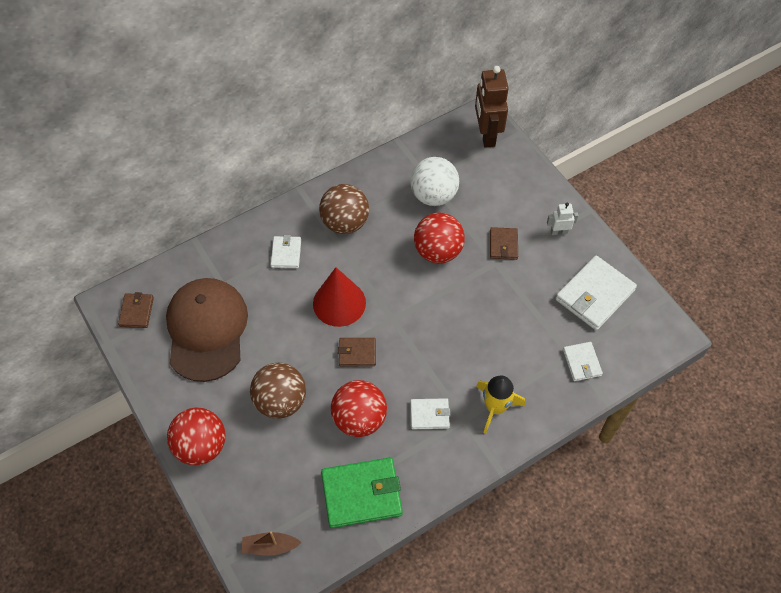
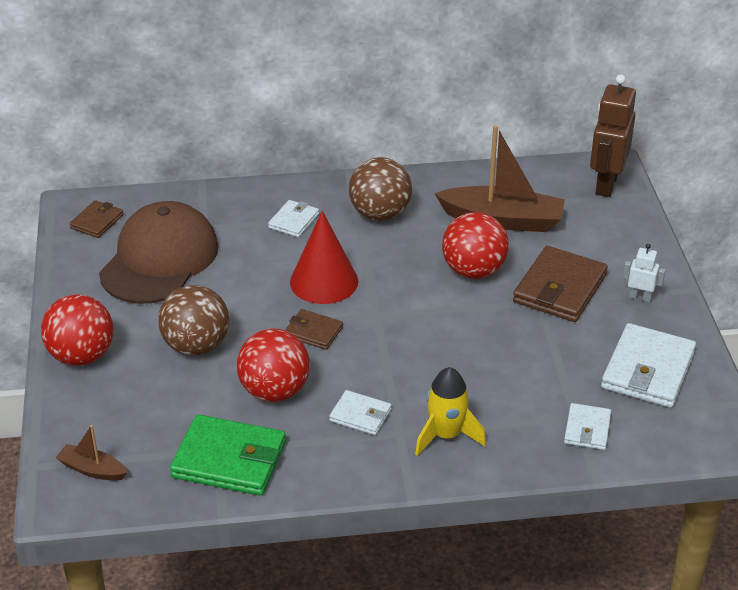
camera: 25 degrees right, 20 degrees down
white ball [410,157,459,206] -> brown boat [434,125,565,232]
brown wallet [490,227,518,260] -> brown wallet [513,246,608,322], size x1.84
white wallet [555,255,637,330] -> white wallet turned 45 degrees counterclockwise [601,323,696,408]

